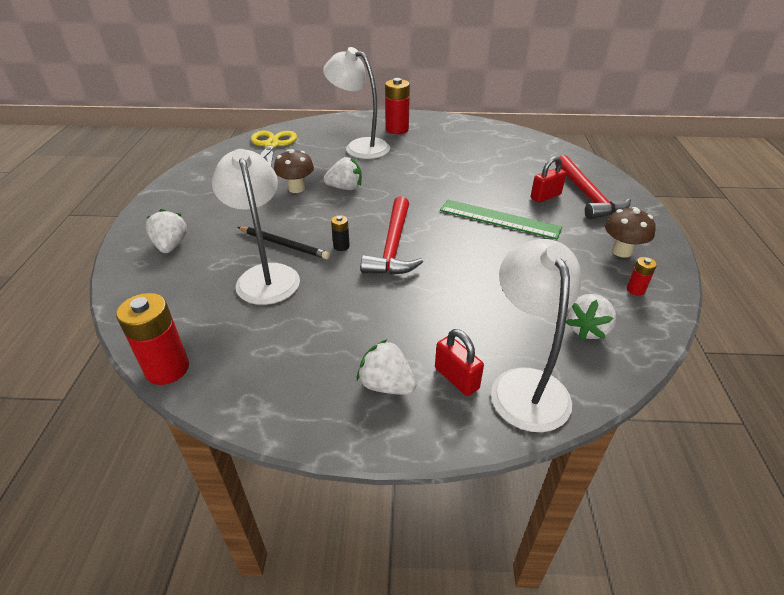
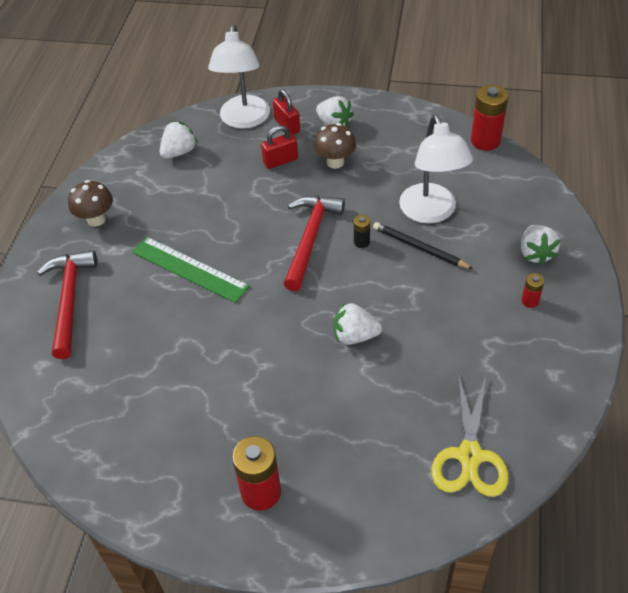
camera: 170 degrees left, 10 degrees up
brown mushroom [274,149,314,193] -> brown mushroom moved to [314,123,356,169]
white lamp [323,47,390,159] -> none
red padlock [531,156,566,203] -> red padlock moved to [261,125,298,169]
red battery [627,257,657,296] -> red battery moved to [521,273,544,308]

